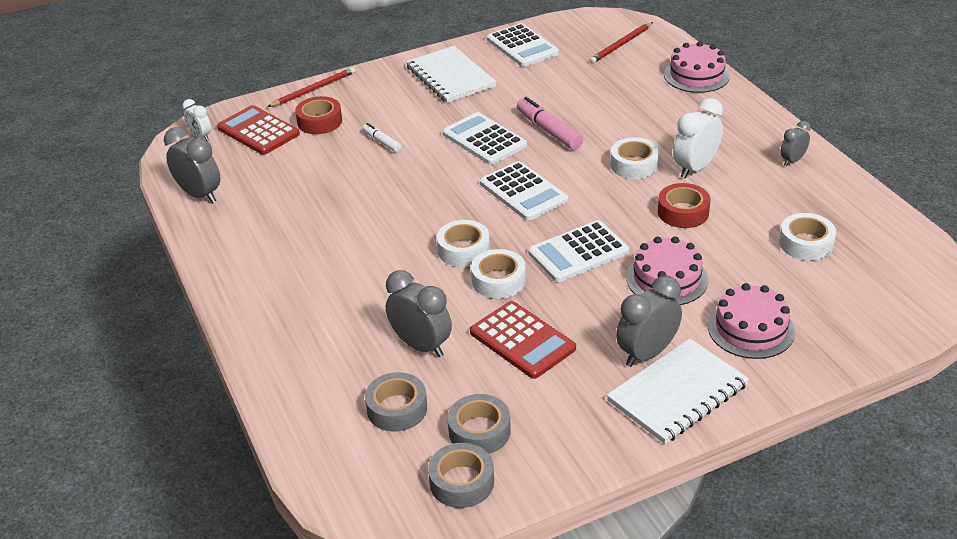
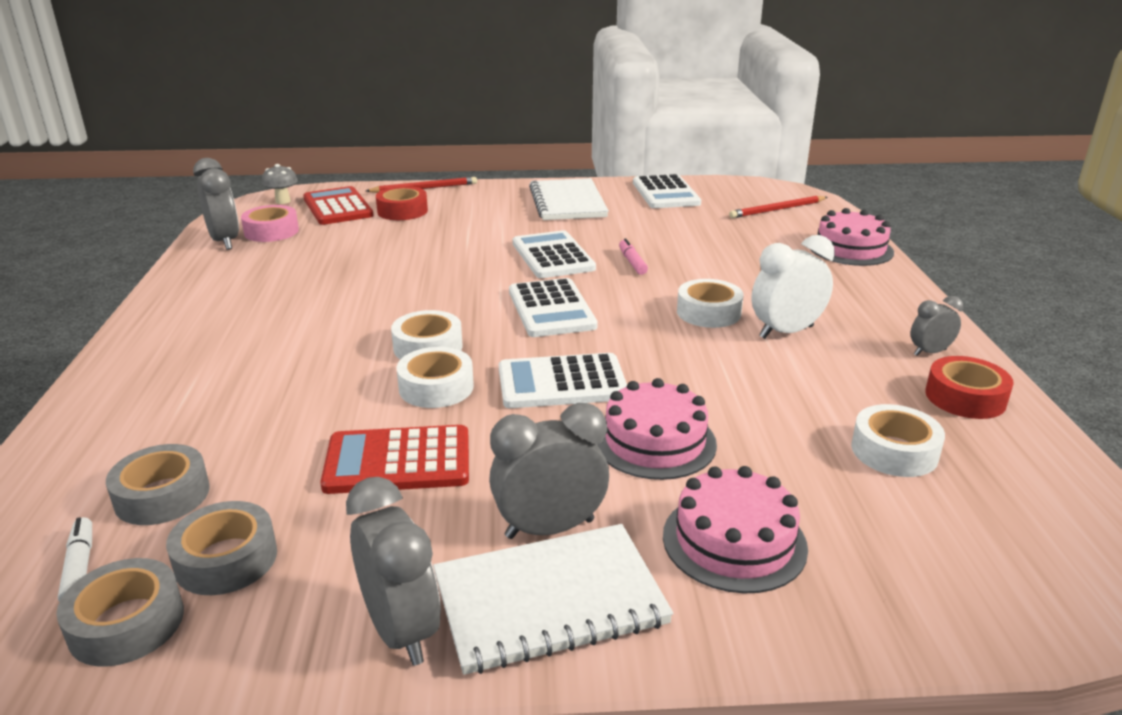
camera: 20 degrees right, 10 degrees down
white clock [183,99,211,141] -> grey mushroom [262,164,298,204]
white marker [362,123,401,152] -> white marker moved to [58,517,92,602]
grey clock [386,270,452,357] -> grey clock moved to [346,477,441,666]
red calculator [470,301,576,379] -> red calculator turned 105 degrees clockwise [320,425,469,494]
pink marker [517,97,583,150] -> pink marker [619,238,648,275], size x0.58
red tape [658,183,710,228] -> red tape moved to [925,356,1014,419]
none -> pink tape [241,205,299,242]

